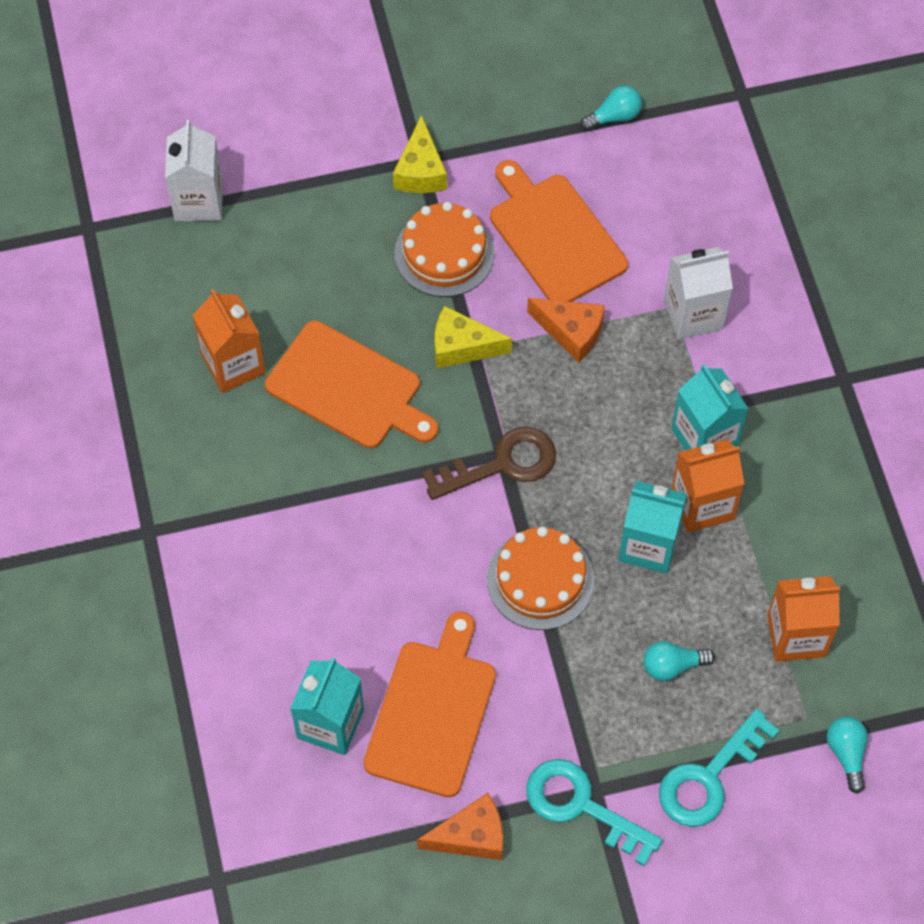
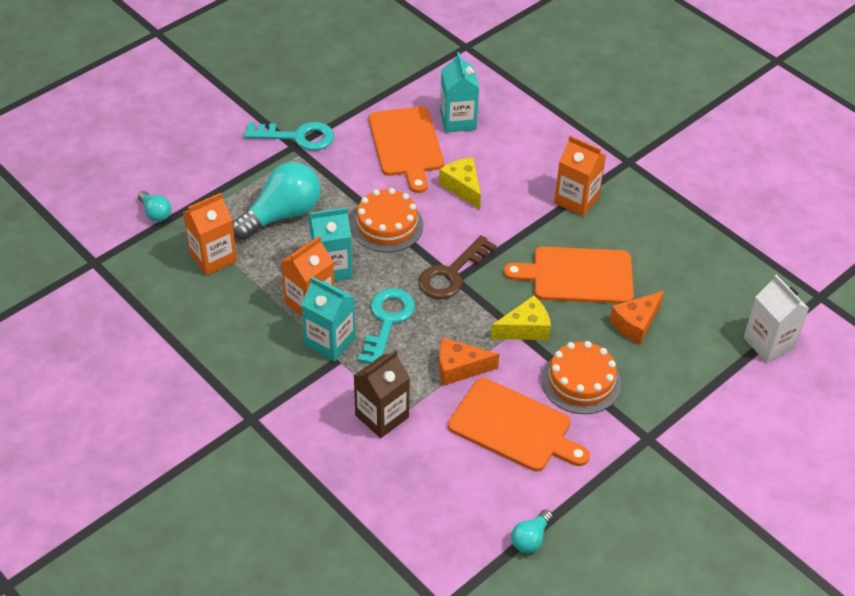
camera: 150 degrees right, 15 degrees down
orange carton [192,289,266,393] -> orange carton moved to [554,135,606,217]
yellow cheese [393,115,447,193] -> yellow cheese moved to [439,157,481,209]
orange cheese [417,793,503,860] -> orange cheese moved to [610,291,664,345]
turquoise light bulb [643,641,715,681] -> turquoise light bulb [232,162,320,240], size x2.07
turquoise key [659,709,779,827] -> turquoise key moved to [358,288,415,364]
white carton [664,247,733,340] -> brown carton [353,350,410,438]

